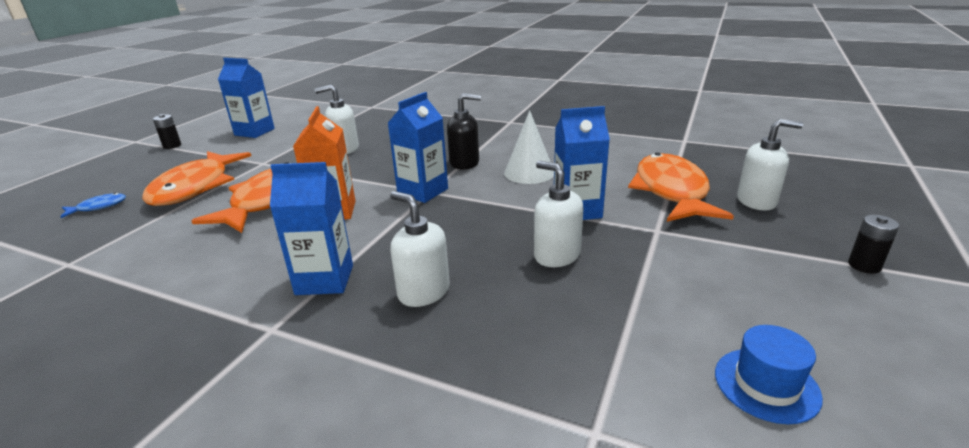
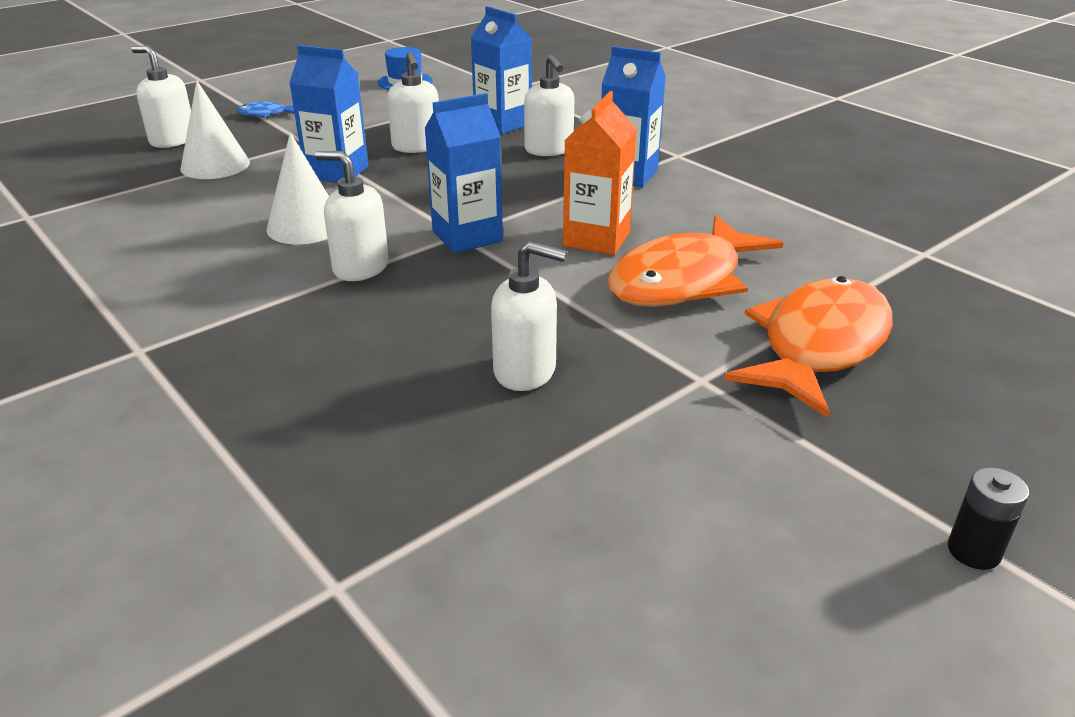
camera: 155 degrees left, 5 degrees up
blue fish [60,193,126,218] -> blue fish moved to [237,102,294,118]
blue carton [218,58,275,138] -> blue carton moved to [471,6,532,134]
black soap dispenser [447,93,481,169] -> white soap dispenser [315,151,389,281]
orange fish [628,153,734,222] -> white cone [180,80,250,179]
black battery [848,215,899,274] -> none

